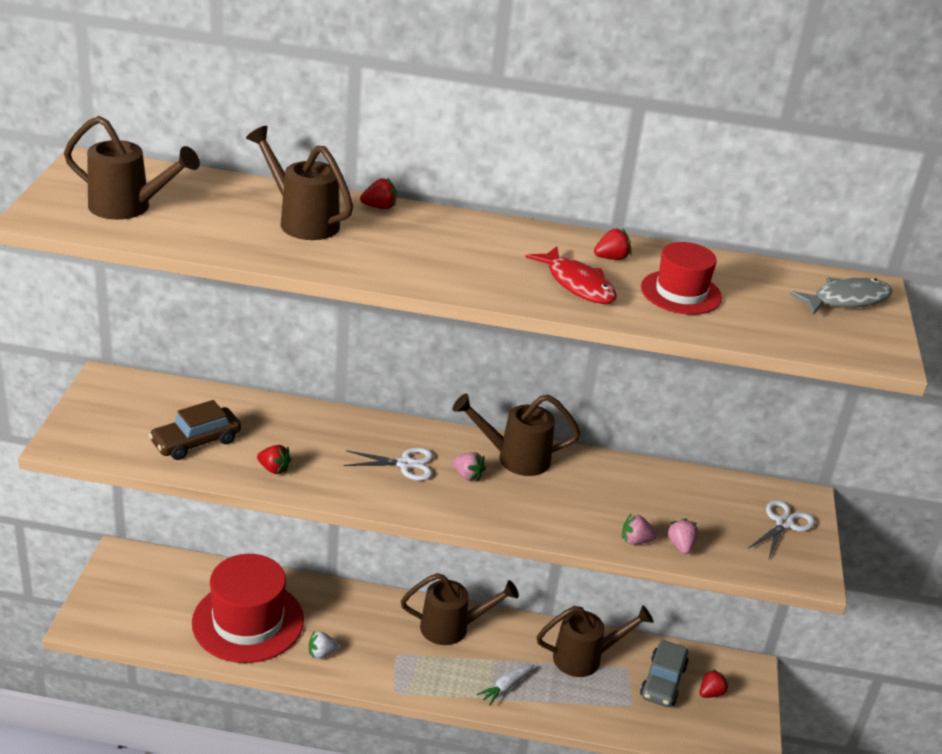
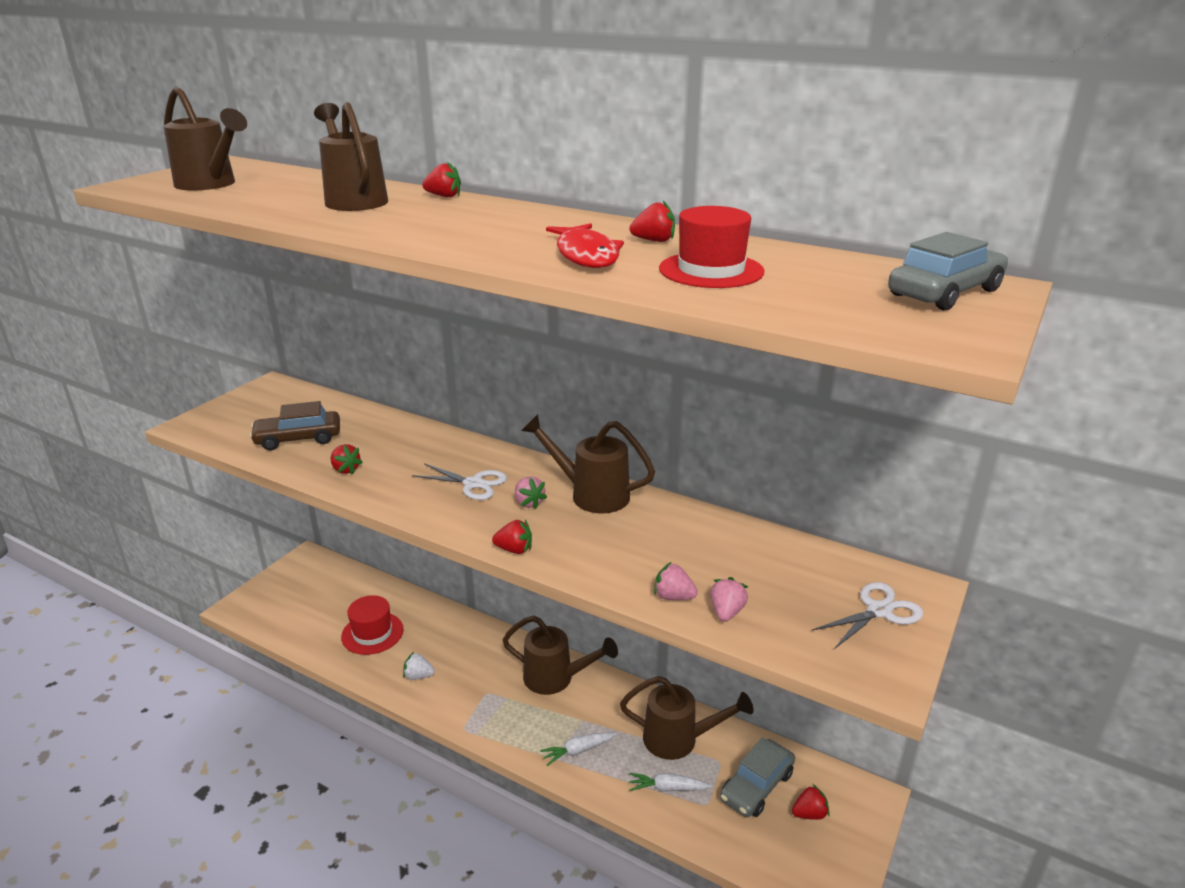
camera: 25 degrees right, 5 degrees down
red hat [192,554,304,663] -> red hat [341,595,404,655], size x0.58
grey fish [789,277,893,315] -> grey car [888,232,1008,310]
none -> red strawberry [492,520,532,554]
none -> white carrot [629,773,712,792]

